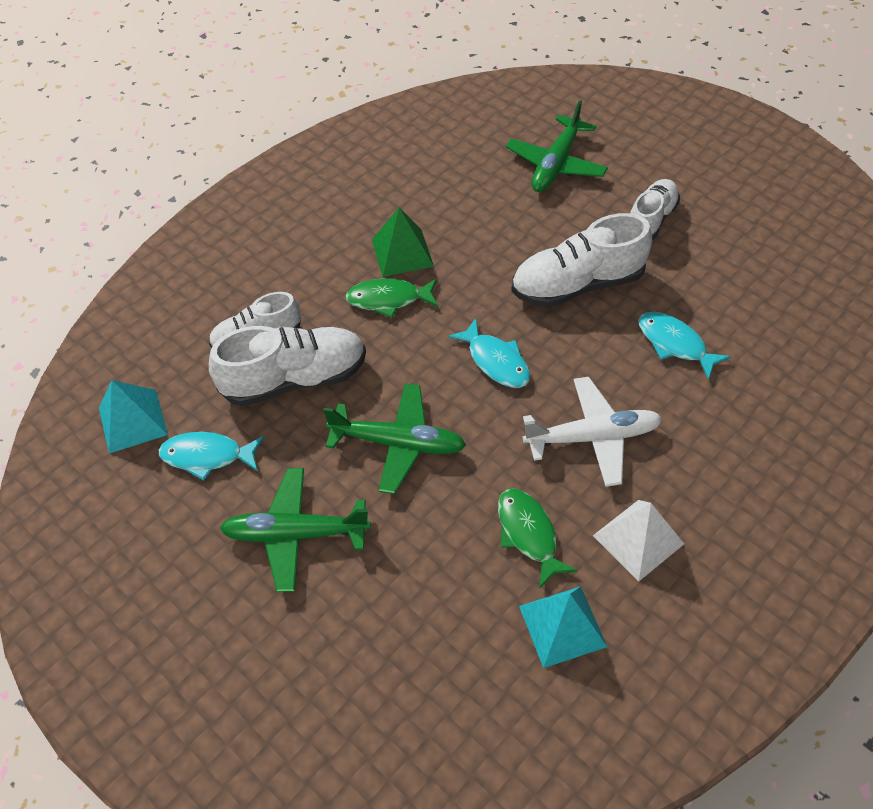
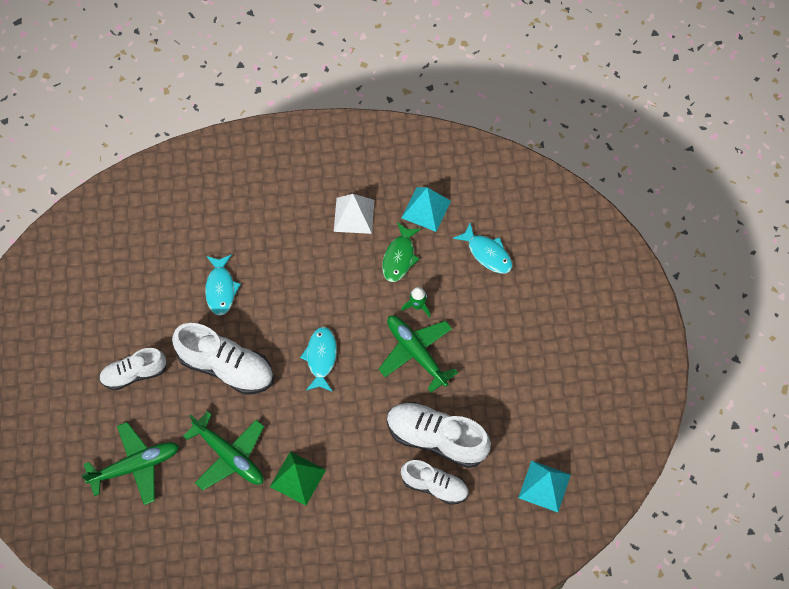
camera: 140 degrees left, 10 degrees up
turquoise fish [158,432,264,481] -> turquoise fish moved to [453,222,512,274]
green plane [220,468,371,592] -> green plane moved to [183,411,264,490]
green fish [345,279,438,318] -> none
white plane [523,377,662,487] -> none
none -> green rocket [401,287,431,318]

